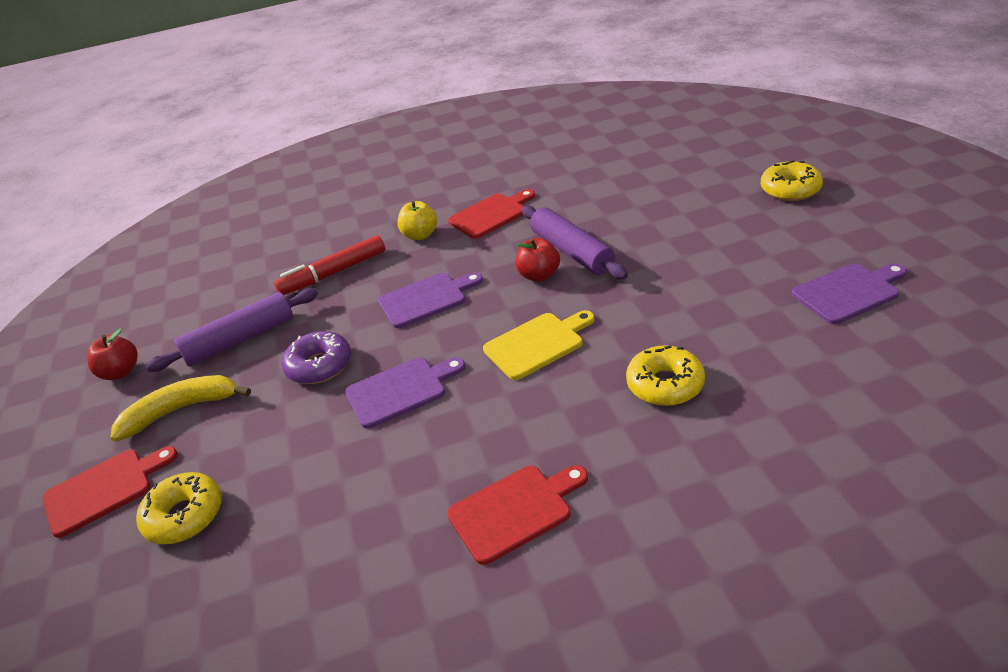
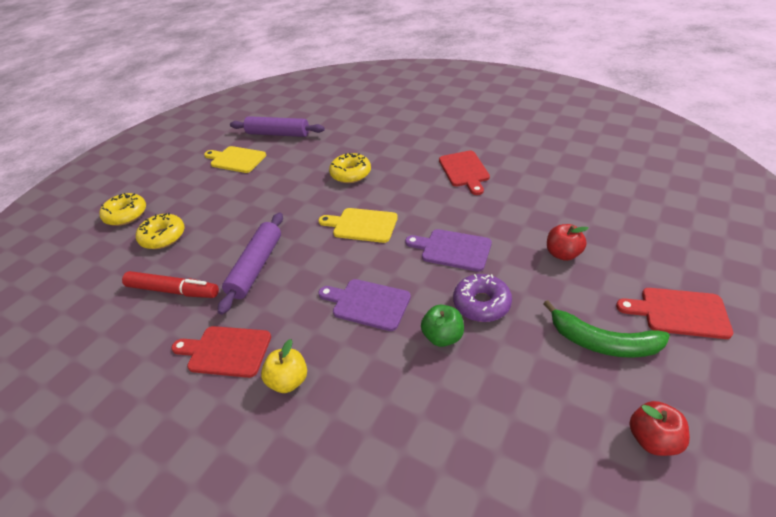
camera: 135 degrees left, 5 degrees up
yellow banana [110,375,251,442] -> green banana [543,300,670,358]
yellow donut [136,472,222,544] -> yellow donut moved to [136,213,184,249]
purple rolling pin [146,288,318,372] -> purple rolling pin moved to [230,116,325,137]
red marker [274,235,385,295] -> red marker moved to [122,271,219,298]
red cutting board [447,465,588,565] -> red cutting board turned 120 degrees counterclockwise [439,151,490,195]
red apple [516,238,560,282] -> red apple moved to [547,224,589,261]
purple cutting board [792,263,907,324] -> yellow cutting board [204,146,266,173]
none -> green apple [421,305,464,347]

